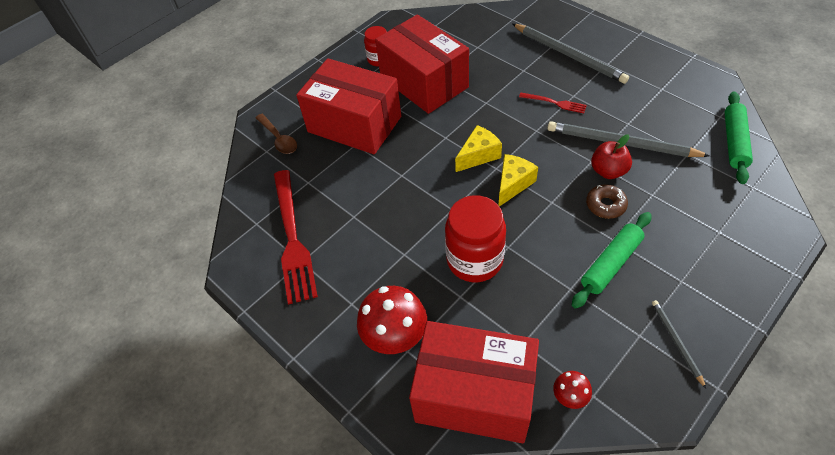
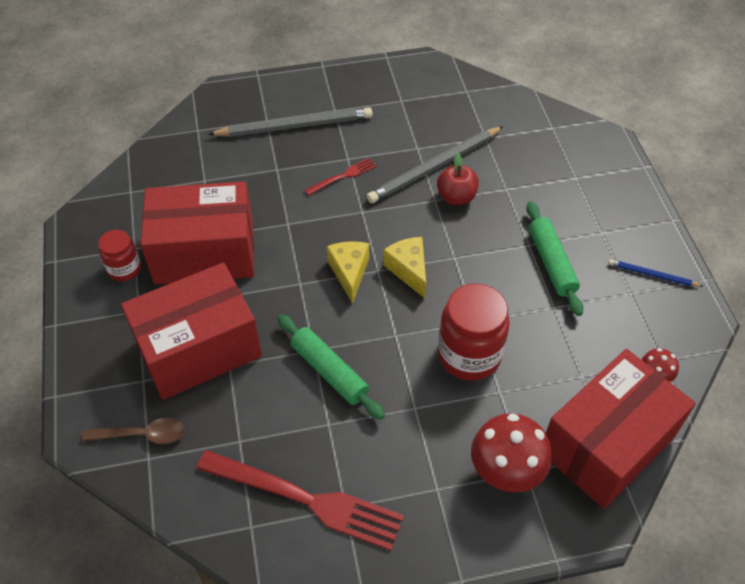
camera: 60 degrees left, 0 degrees up
brown donut [586,184,628,219] -> none
grey pencil [652,300,706,389] -> blue pencil [608,259,704,287]
green rolling pin [725,91,753,184] -> green rolling pin moved to [277,314,385,420]

